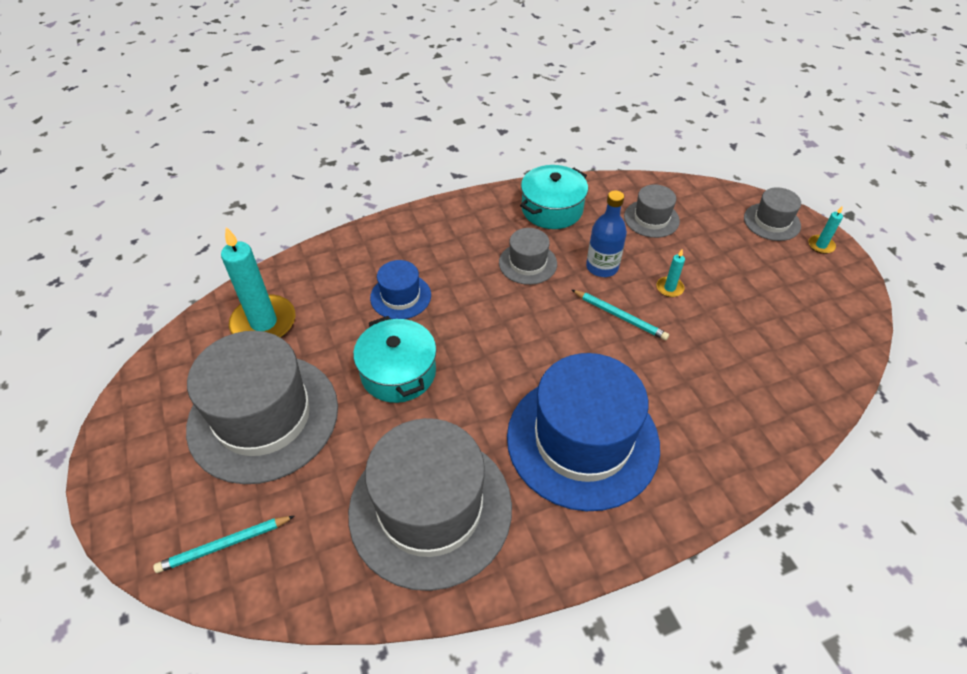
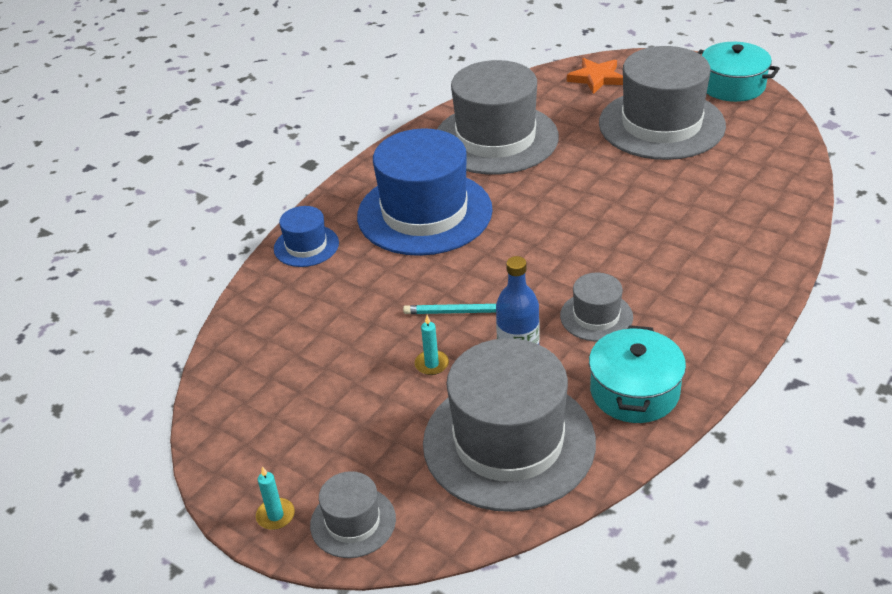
camera: 150 degrees right, 10 degrees down
turquoise pencil [153,516,294,573] -> orange star [567,58,623,94]
turquoise candle [221,227,295,338] -> none
turquoise pot [353,316,437,403] -> turquoise pot moved to [697,42,780,102]
blue hat [370,260,431,319] -> blue hat moved to [274,206,339,267]
grey hat [624,184,680,238] -> grey hat [423,338,596,512], size x2.12

